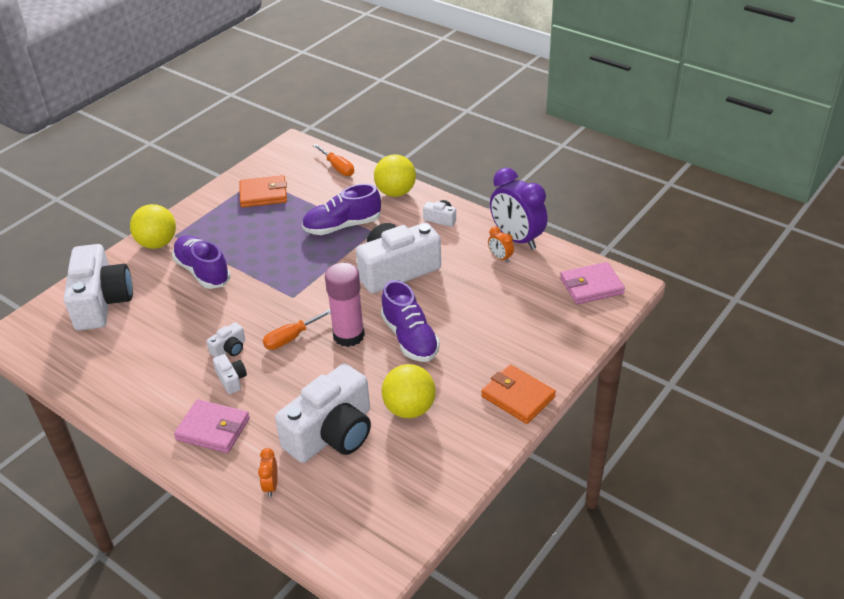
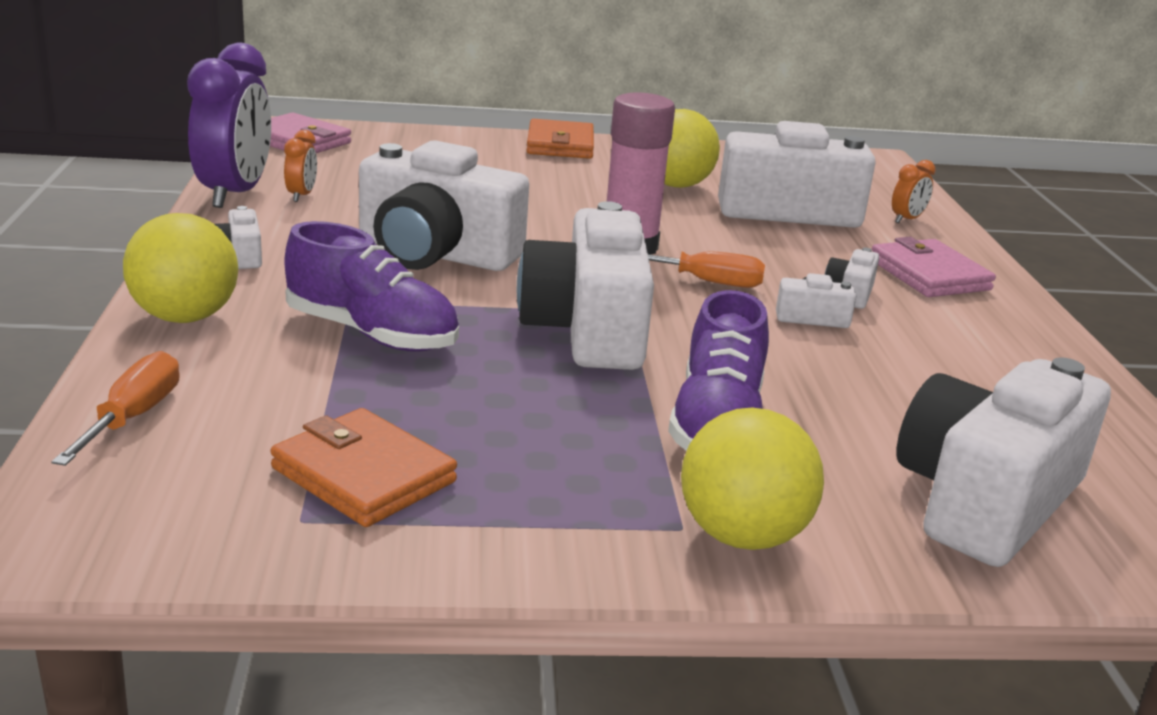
camera: 135 degrees left, 15 degrees down
purple shoe [381,280,440,362] -> none
none -> white camera [517,201,654,370]

